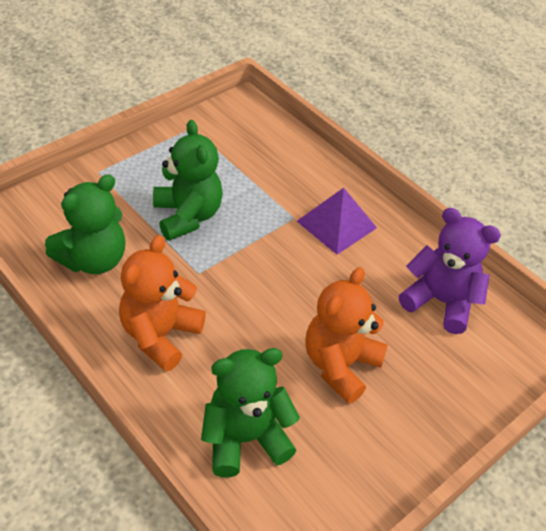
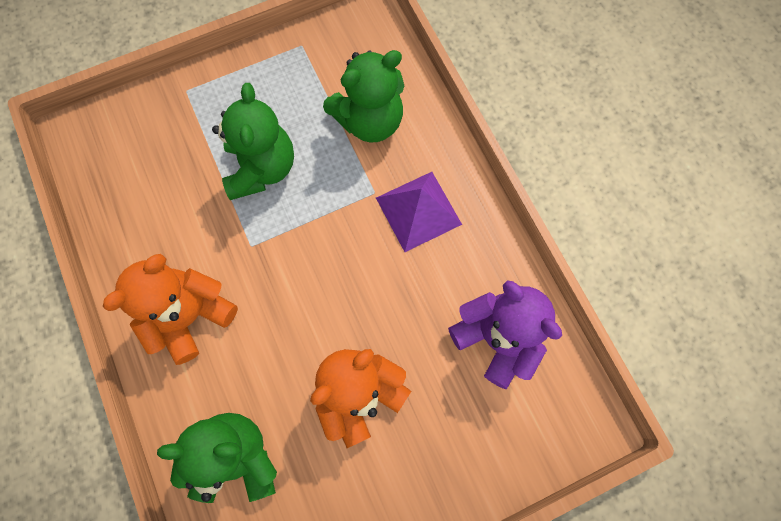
camera: 20 degrees right, 25 degrees up
green teddy bear [45,174,126,274] -> green teddy bear moved to [323,50,404,142]

